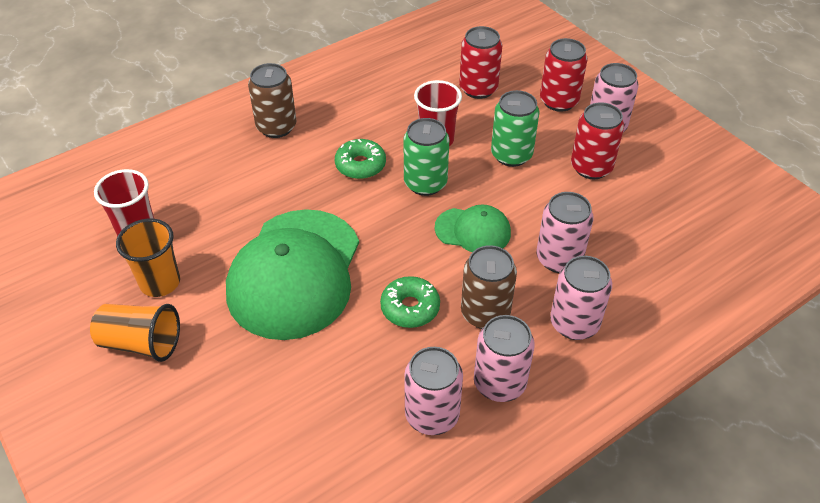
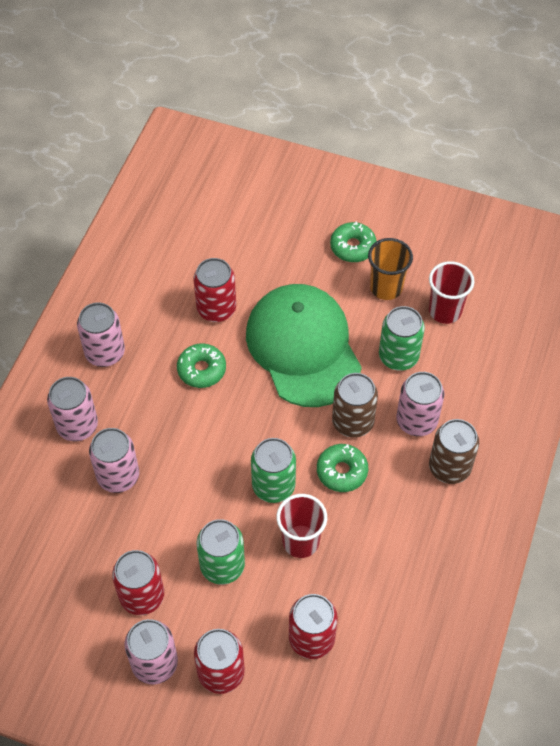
camera: 145 degrees right, 10 degrees up
orange cup [90,304,180,362] -> green donut [330,221,377,262]
pink can [404,347,463,435] -> pink can moved to [396,372,445,436]
green cap [435,204,511,252] -> none
brown can [461,245,517,329] -> brown can moved to [332,373,378,438]
none -> red can [194,258,236,322]
none -> green can [379,306,425,371]

